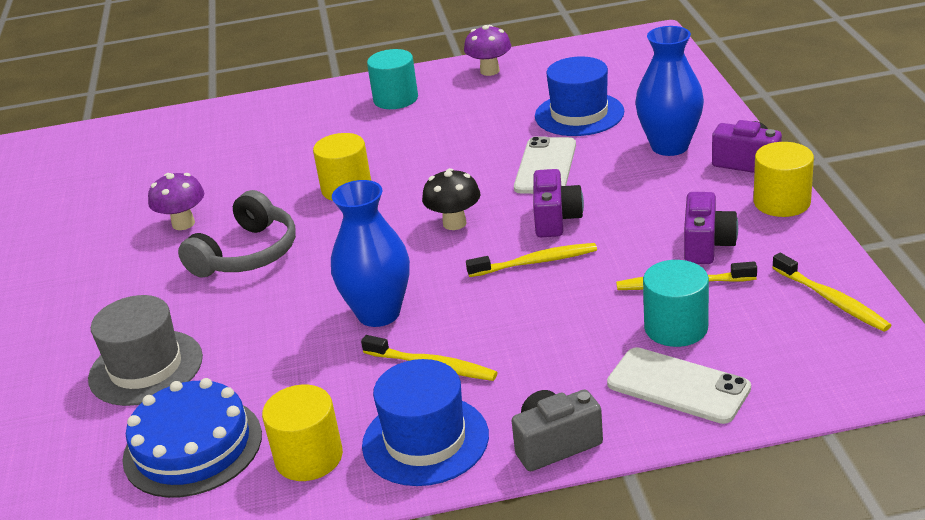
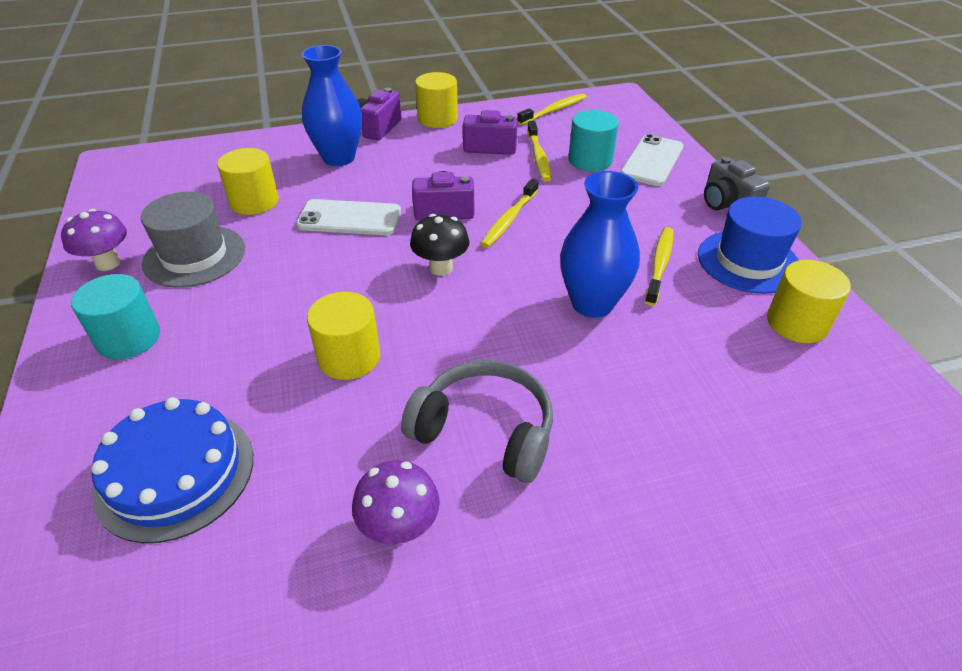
camera: 100 degrees left, 10 degrees up
grey hat [88,295,203,406] -> grey hat moved to [141,192,245,288]
blue cake [122,378,262,498] -> blue cake moved to [91,397,253,543]
yellow toothbrush [466,243,597,277] -> yellow toothbrush turned 135 degrees counterclockwise [481,178,539,248]
blue hat [535,57,624,136] -> yellow cylinder [217,148,279,215]

